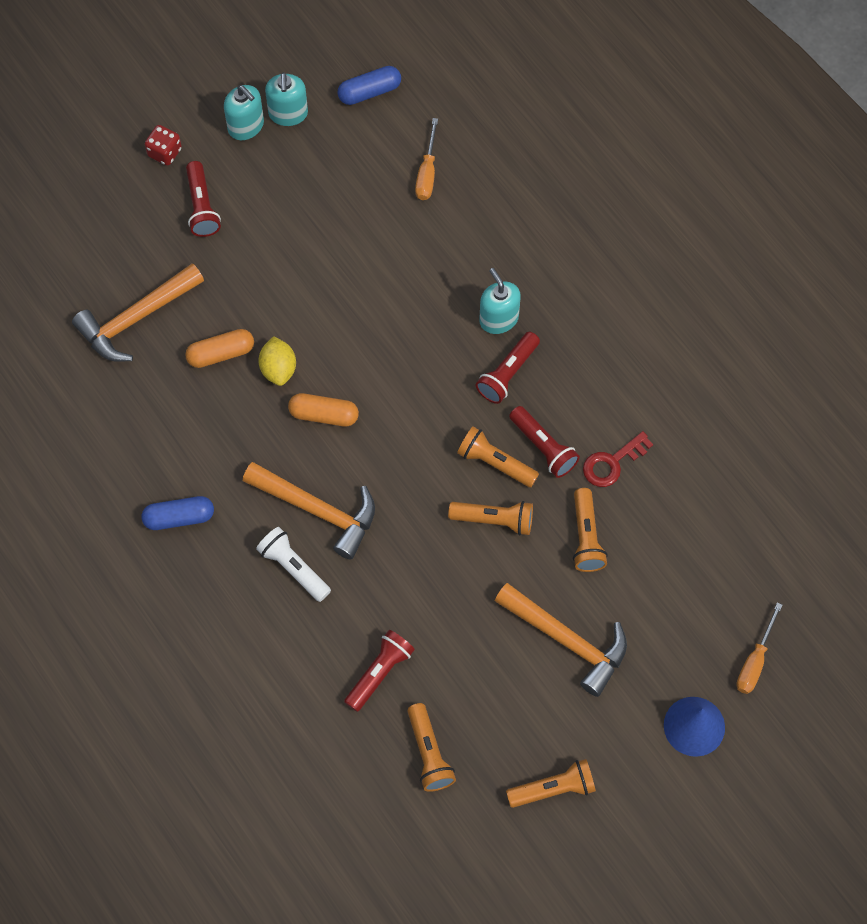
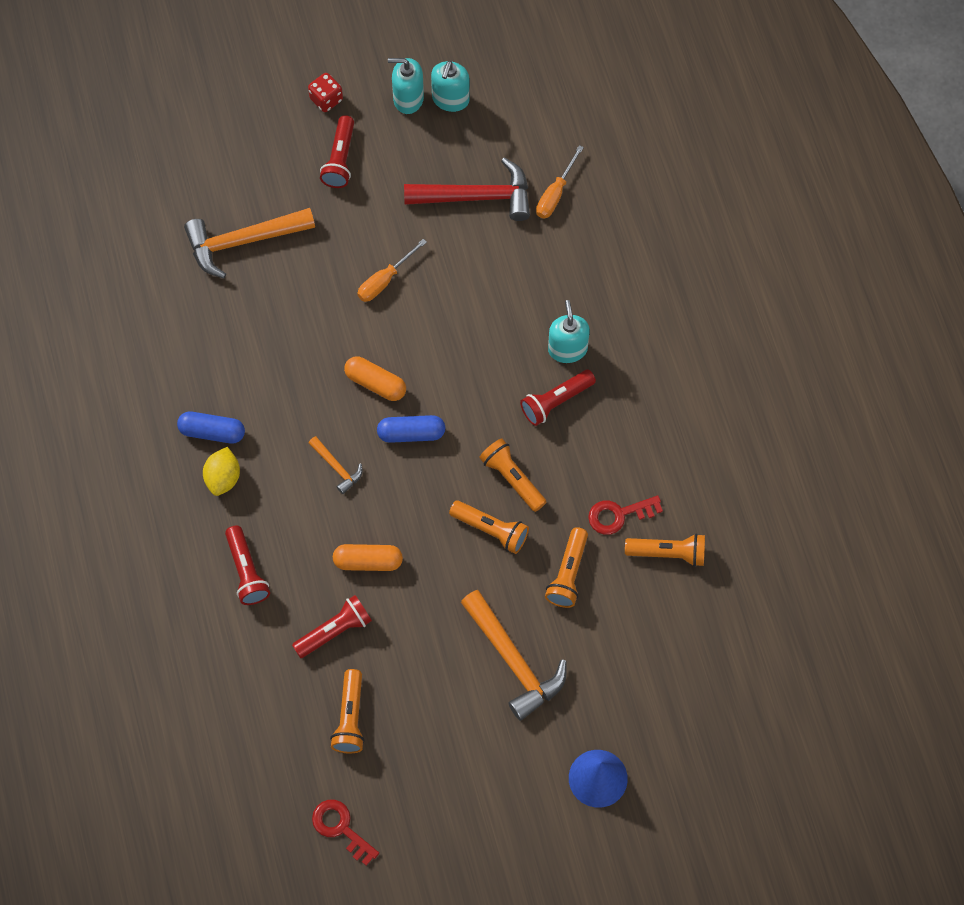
camera: 20 degrees right, 0 degrees up
orange capsule [185,329,254,368] -> orange capsule moved to [333,544,403,571]
turquoise soap dispenser [224,85,264,140] -> turquoise soap dispenser turned 120 degrees clockwise [388,58,424,114]
orange hammer [243,462,375,560] -> orange hammer [309,436,362,494], size x0.49
white flashlight [256,527,331,602] -> none
yellow lemon [258,336,296,386] -> yellow lemon moved to [203,447,240,496]
blue capsule [337,66,401,105] -> blue capsule moved to [377,415,445,443]
orange flashlight [506,759,596,808] -> orange flashlight moved to [625,534,705,567]
red flashlight [509,406,580,478] -> red flashlight moved to [225,526,270,605]
orange screwdriver [736,602,782,694] -> orange screwdriver moved to [357,239,427,302]
none -> red key [312,800,379,866]
none -> red hammer [404,157,530,221]

